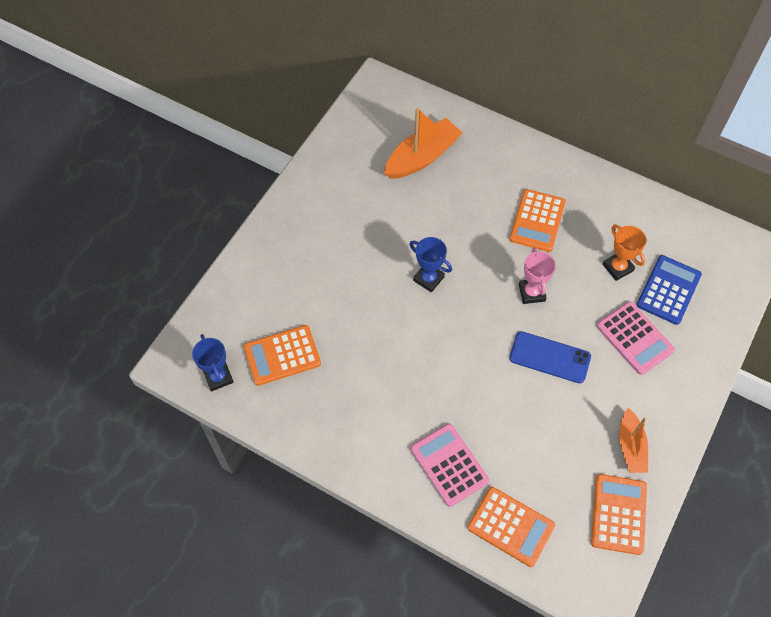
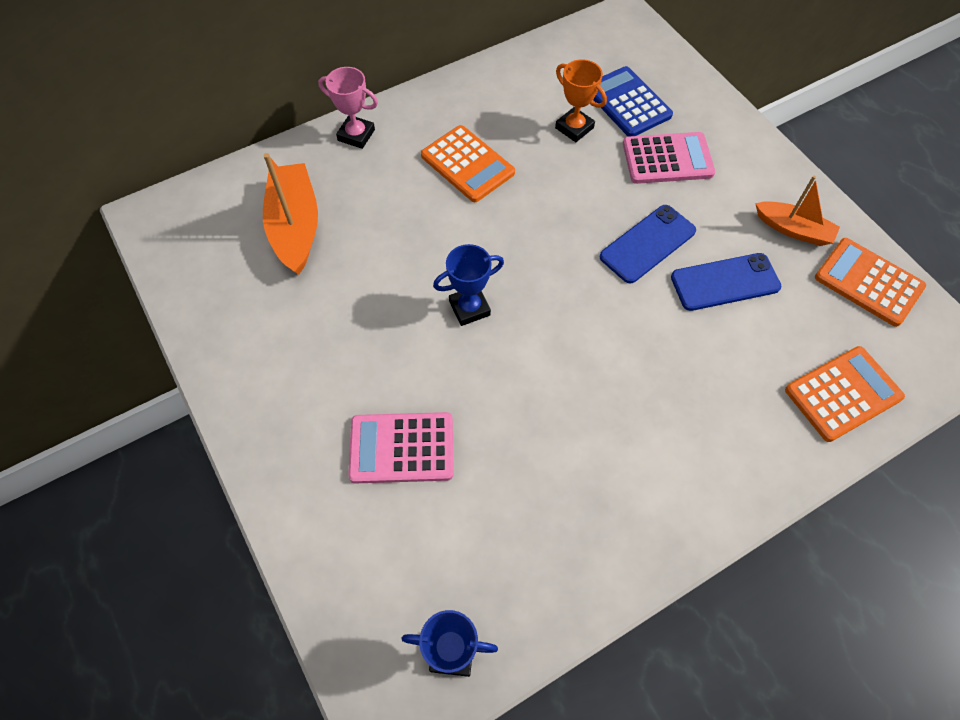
camera: 60 degrees left, 0 degrees up
orange calculator [244,325,321,386] -> none
pink calculator [411,424,489,507] -> pink calculator moved to [348,412,454,484]
pink trophy [519,247,556,304] -> pink trophy moved to [318,67,378,149]
orange trophy [603,224,647,281] -> orange trophy turned 45 degrees clockwise [555,59,607,142]
none -> blue phone [671,253,781,311]

